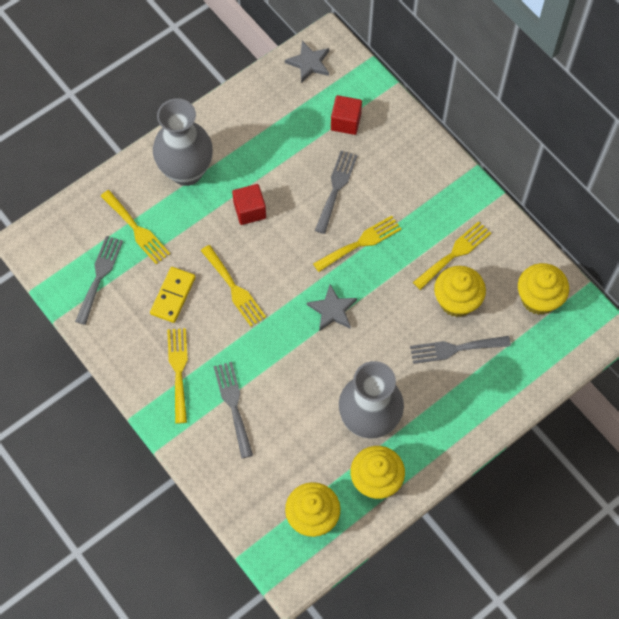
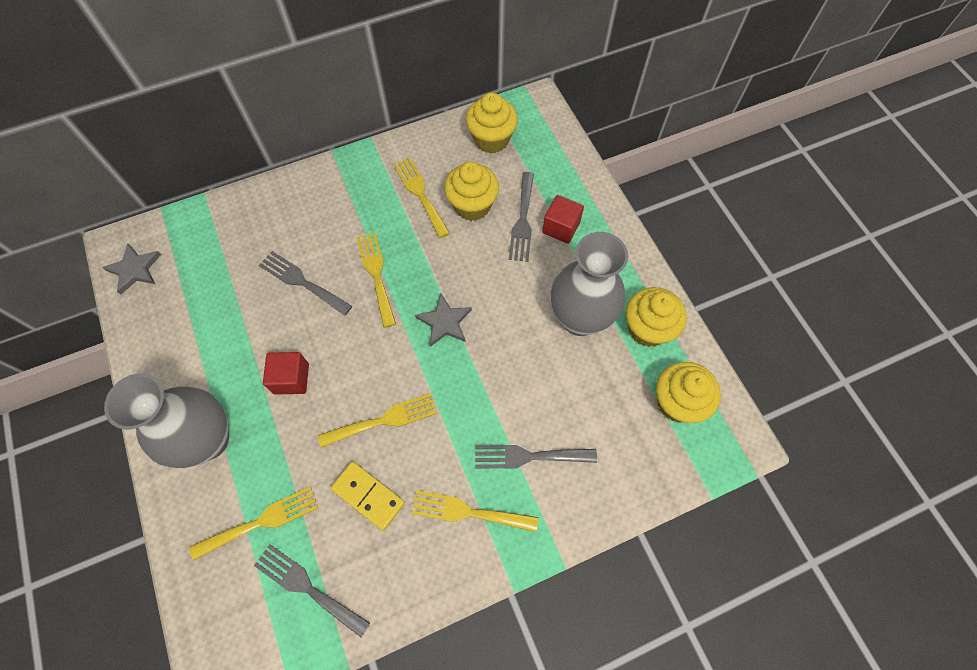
camera: 75 degrees left, 0 degrees up
red cube [331,95,362,135] -> red cube moved to [542,195,584,244]

